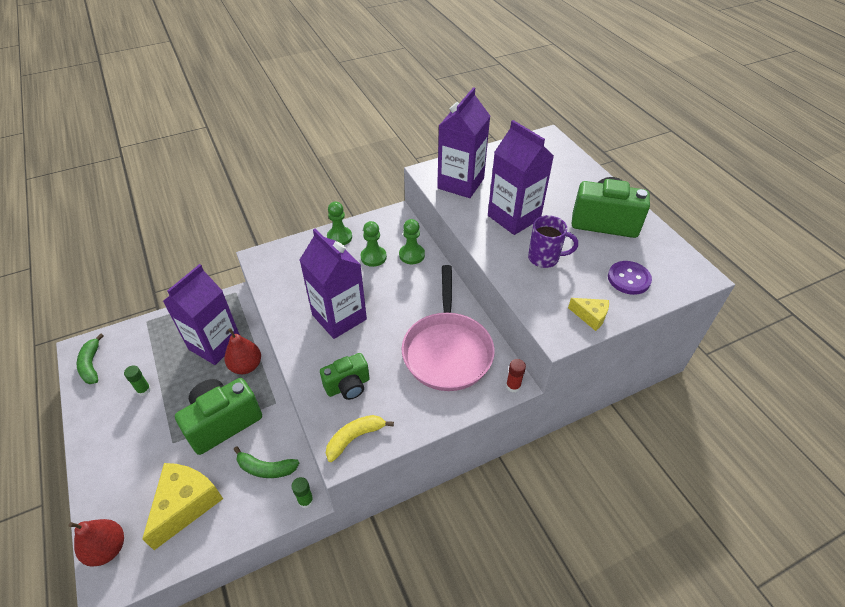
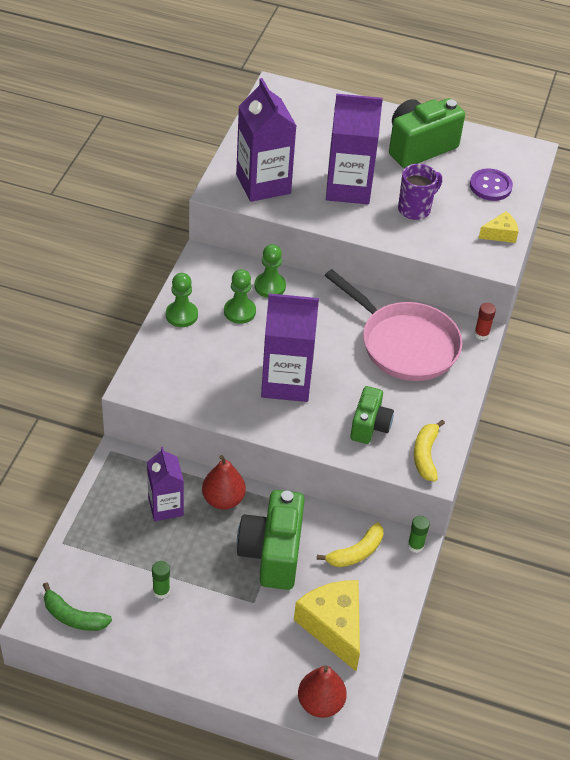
camera: 50 degrees left, 0 degrees up
purple carton [163,264,240,365] -> purple carton [147,447,184,521], size x0.62
green banana [233,446,299,478] -> yellow banana [317,523,383,567]

